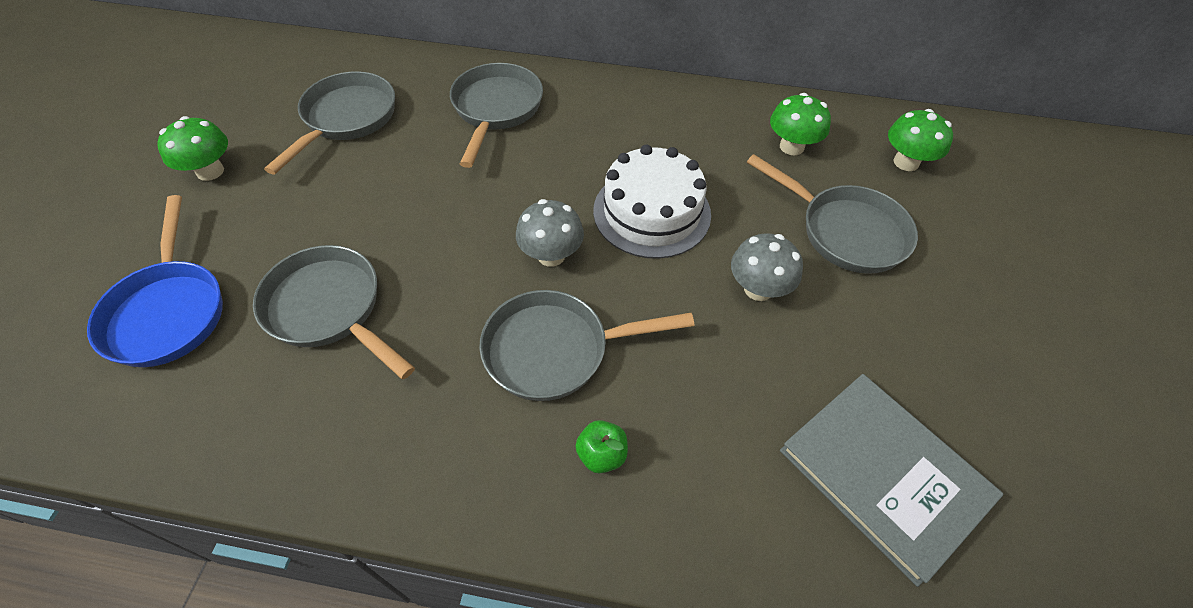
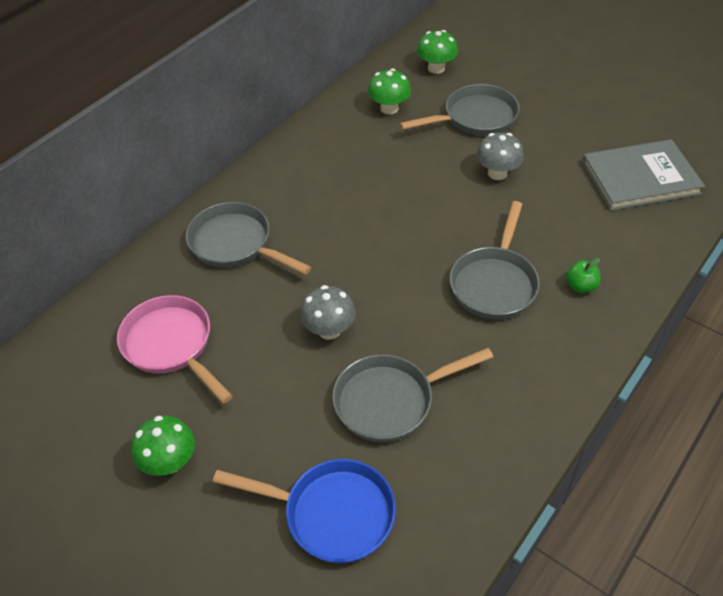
camera: 60 degrees left, 5 degrees down
grey pan [264,71,395,174] -> pink pan [117,295,233,403]
grey mushroom [516,199,584,267] -> grey mushroom moved to [300,285,356,340]
white cake [593,145,711,259] -> none

